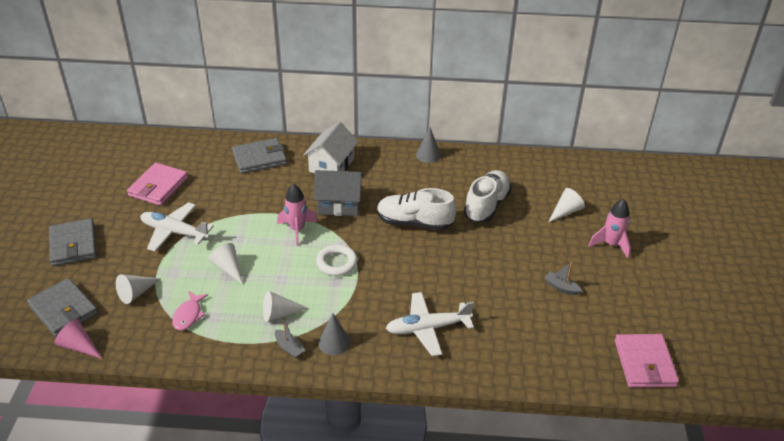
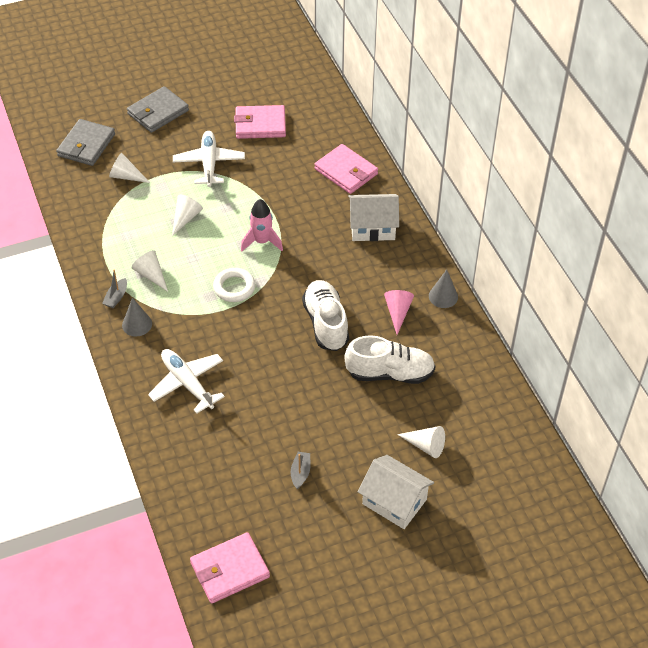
camera: 65 degrees right, 10 degrees up
pink cone [55,319,102,359] -> pink cone moved to [384,290,414,335]
pink fish [172,291,208,330] -> none
grey wallet [232,138,287,174] -> pink wallet [314,144,378,194]
grey house [314,170,363,216] -> none
pink rocket [588,199,631,259] -> white house [358,455,434,529]

